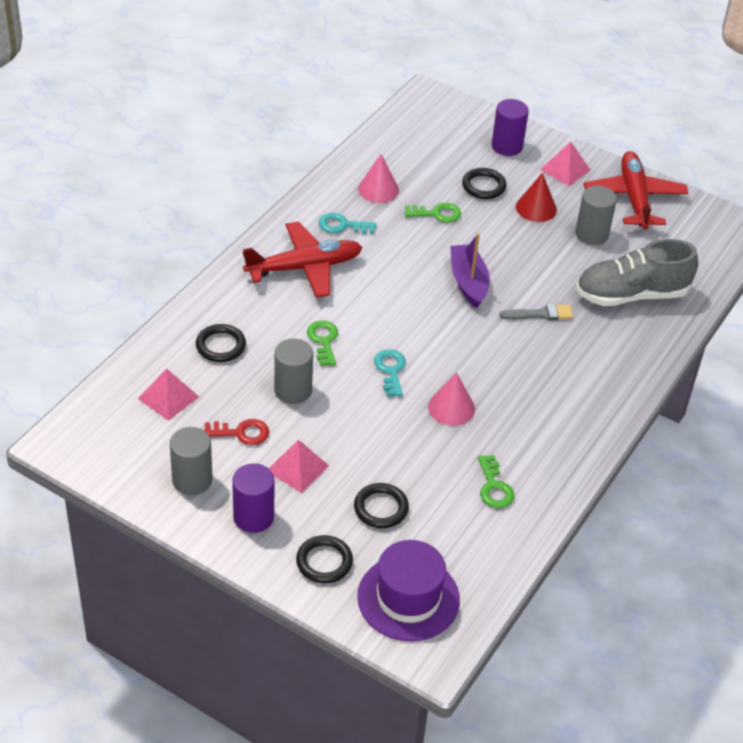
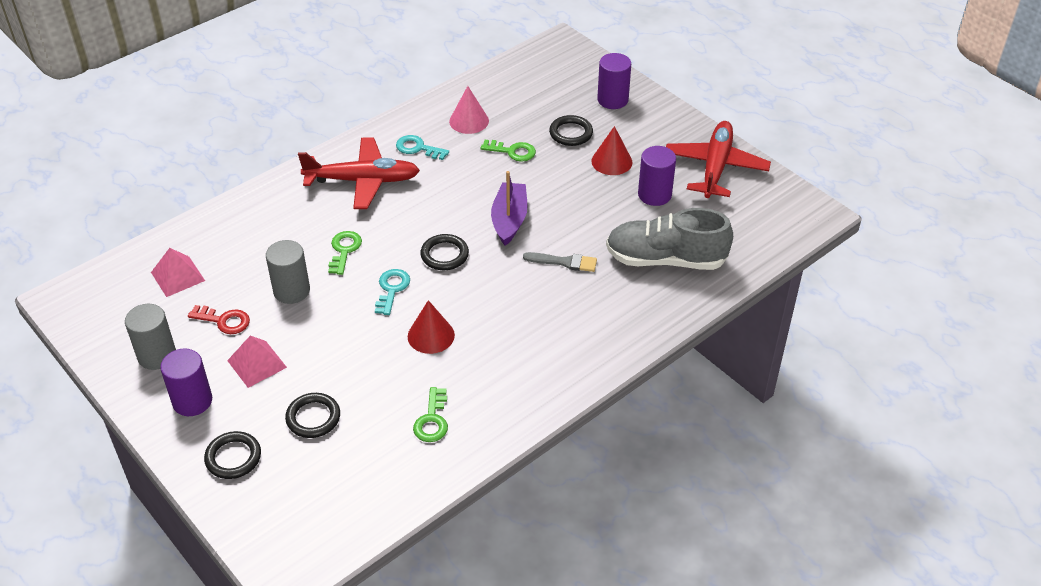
camera: 20 degrees right, 0 degrees up
black ring [196,324,246,362] -> black ring moved to [420,234,469,270]
purple hat [357,540,460,641] -> none
pink cone [428,372,475,426] -> red cone [408,300,455,354]
pink pyramid [540,141,590,186] -> none
grey cylinder [575,186,617,245] -> purple cylinder [638,146,676,206]

